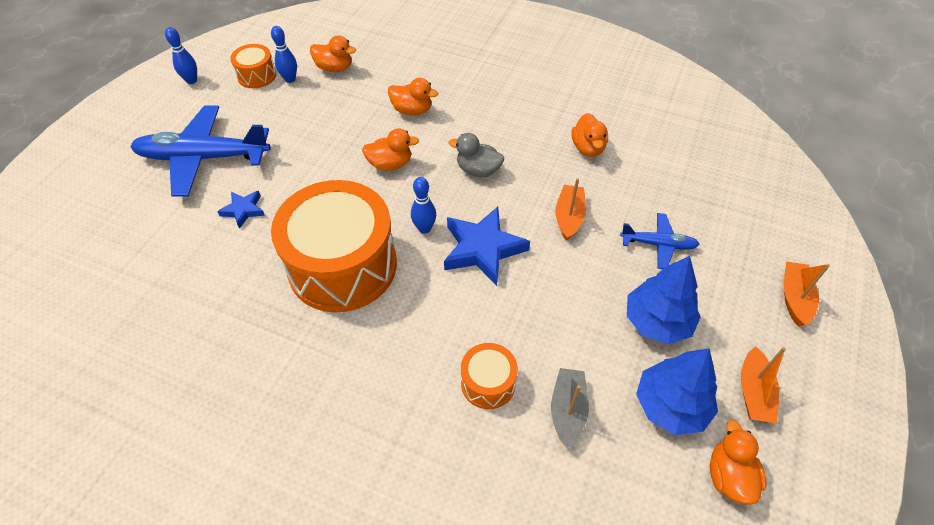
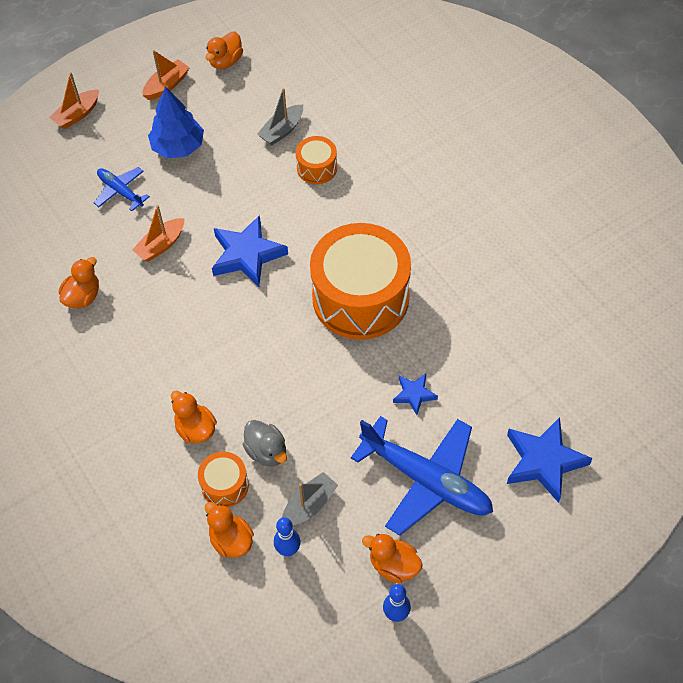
camera: 145 degrees left, 5 degrees up
orange drum [230,44,276,88] -> orange drum moved to [198,452,249,507]
orange duck [362,128,419,170] -> orange duck moved to [362,534,423,583]
blue bowling pin [411,177,436,234] -> none
grey duck [449,133,504,177] -> grey duck moved to [243,420,287,467]
blue tree [636,348,718,435] -> none
none -> grey boat [282,472,338,526]
none -> blue star [507,417,593,503]

